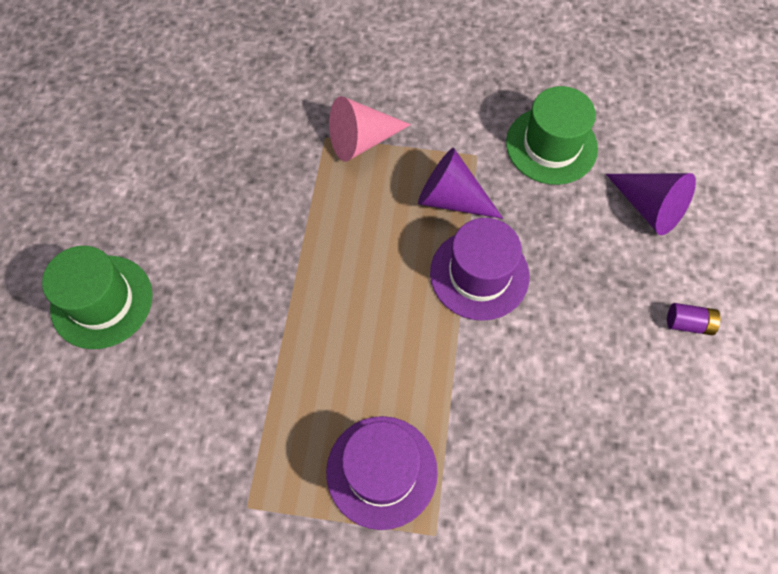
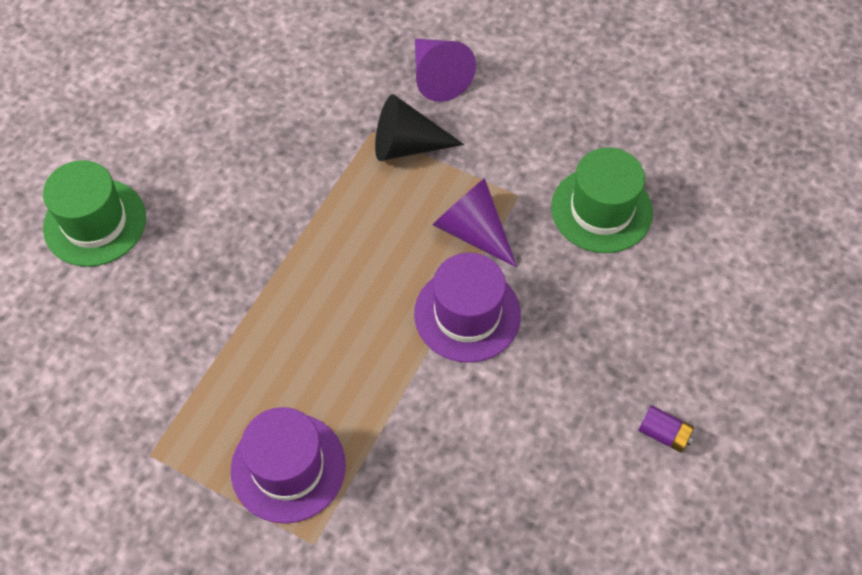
camera: 20 degrees right, 5 degrees down
pink cone [329,96,411,161] -> black cone [375,94,464,161]
purple cone [606,173,696,235] -> purple cone moved to [415,39,476,102]

